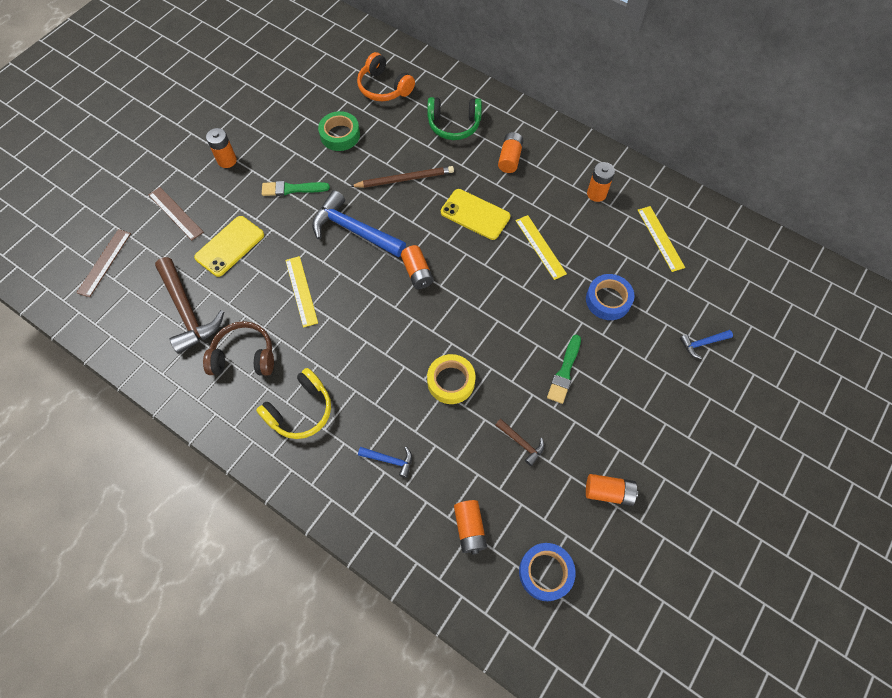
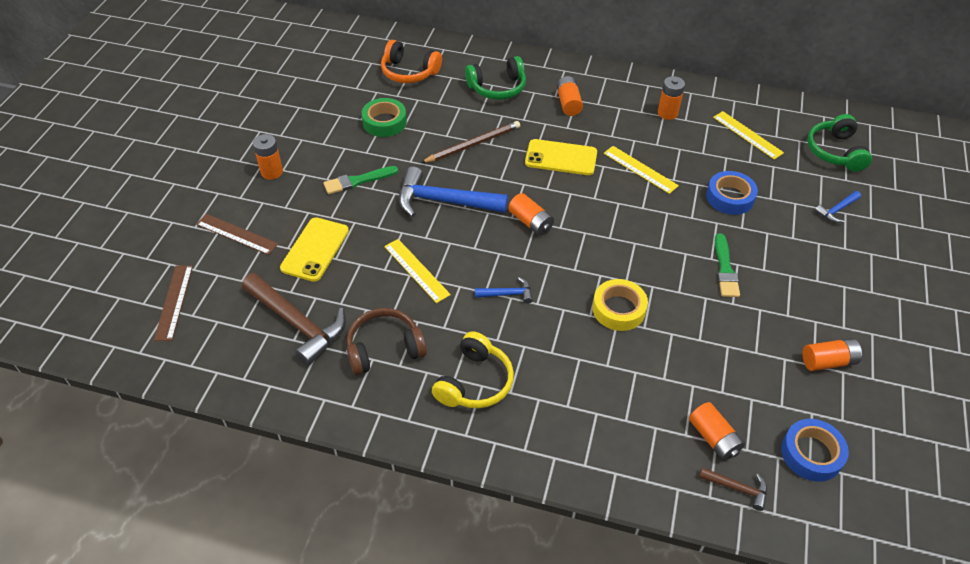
camera: 20 degrees left, 15 degrees down
blue hammer [358,447,412,478] -> blue hammer moved to [475,277,533,304]
brown hammer [496,419,544,466] -> brown hammer moved to [699,467,767,511]
none -> green headphones [807,114,872,172]

